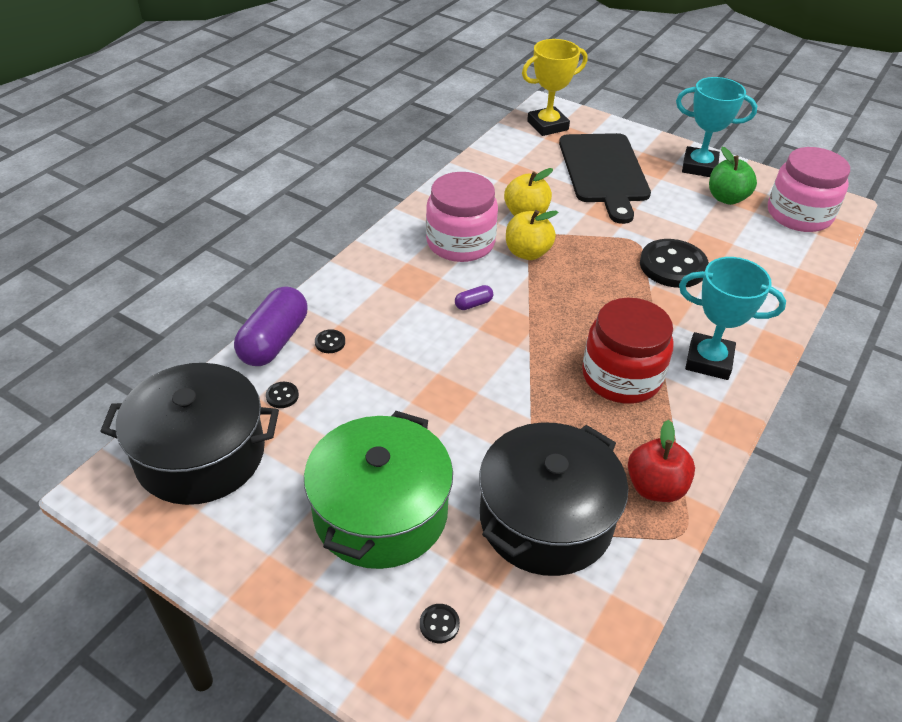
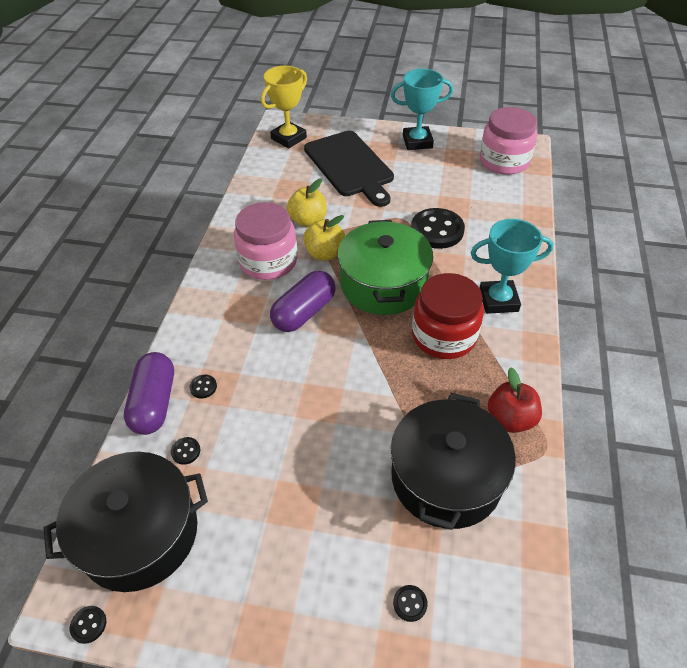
camera: 20 degrees left, 5 degrees up
green pot [304,411,453,569] -> green pot moved to [337,220,433,315]
purple capsule [455,285,493,310] -> purple capsule [270,270,336,332], size x2.27
green apple [709,147,757,205] -> none
none -> black button [70,606,106,644]

